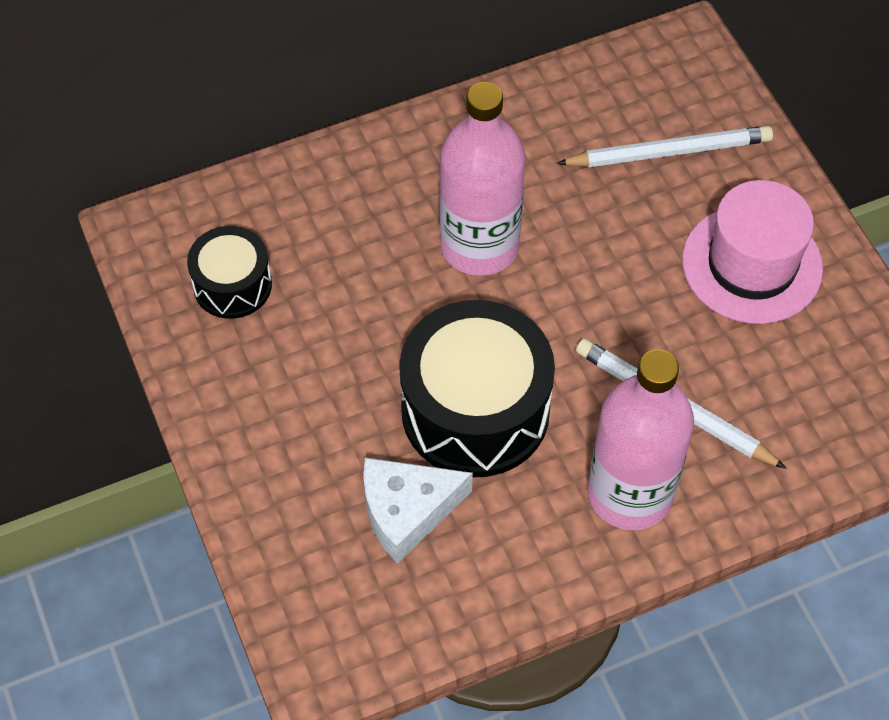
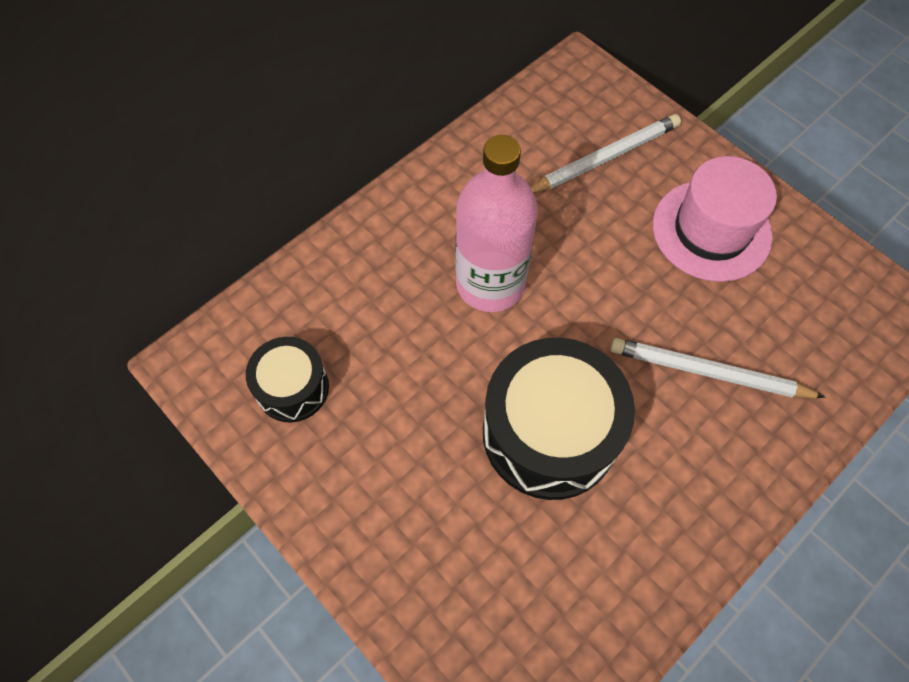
camera: 20 degrees left, 5 degrees up
white cheese [363,458,473,564] -> none
pink bottle [588,349,694,530] -> none

